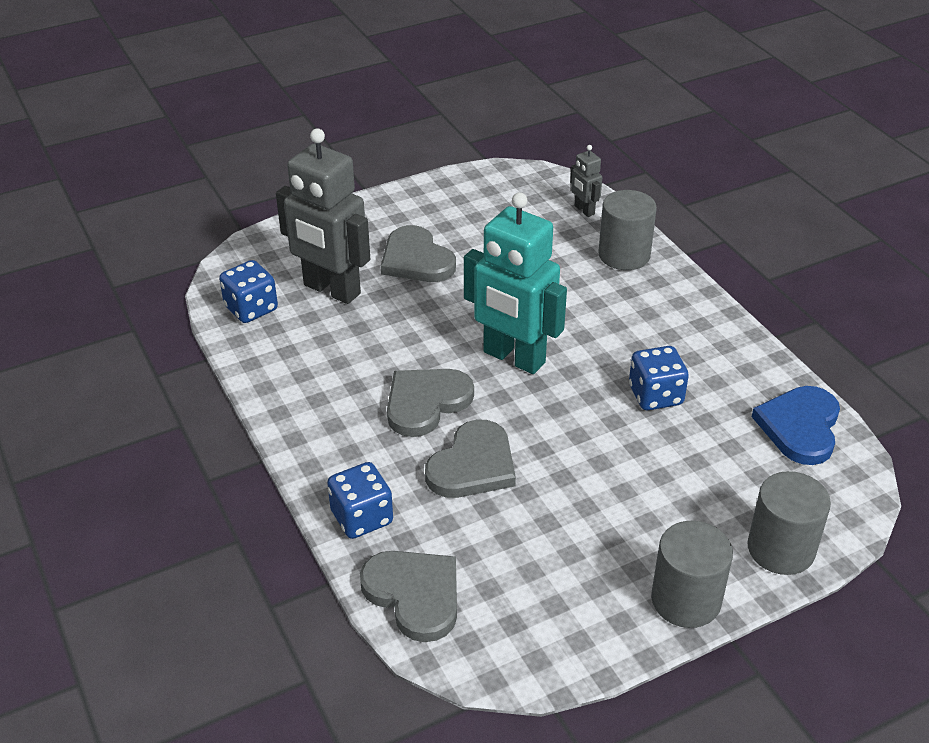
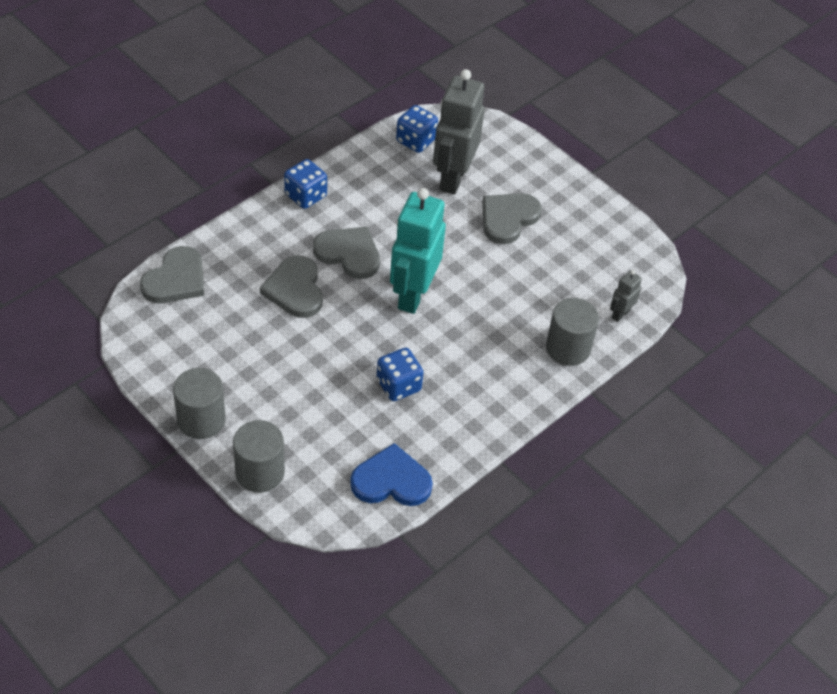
camera: 70 degrees right, 10 degrees up
blue dice [327,462,393,539] -> blue dice moved to [284,159,327,209]
grey heart [425,420,516,498] -> grey heart turned 60 degrees clockwise [260,255,323,318]

